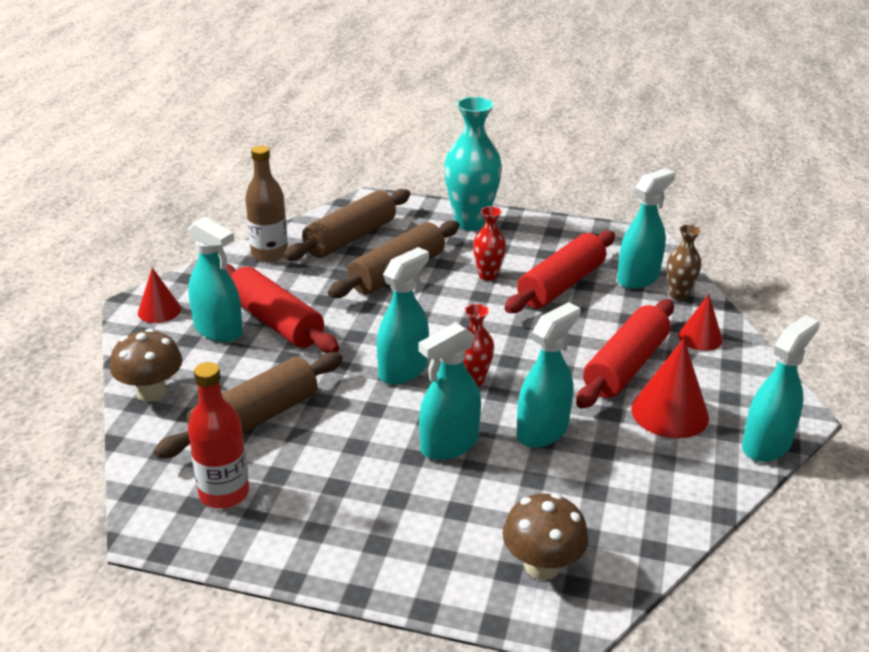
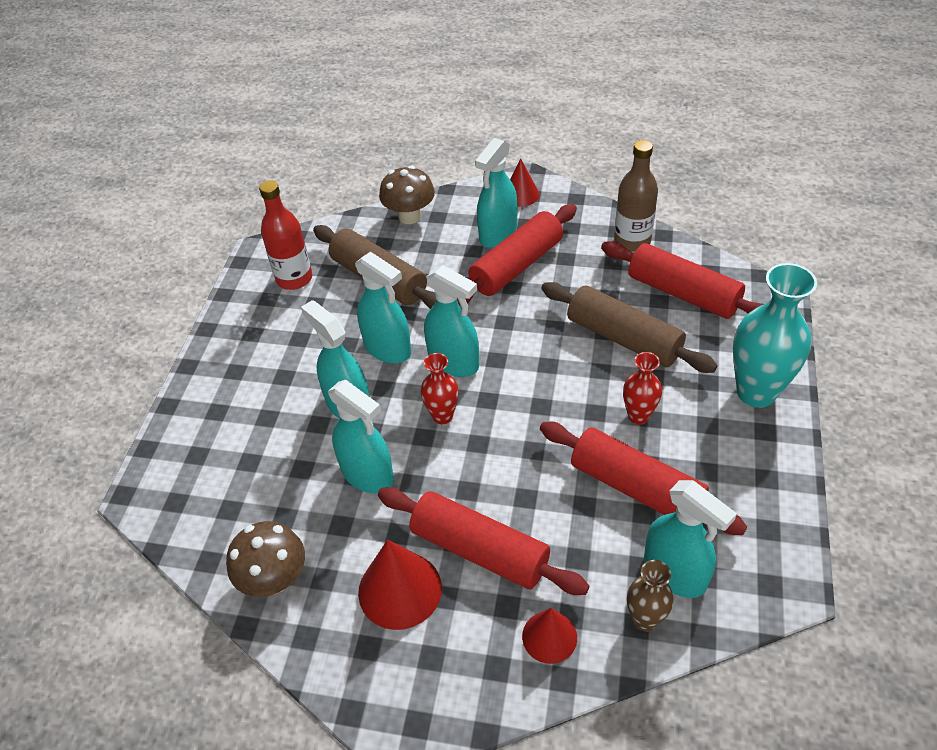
camera: 90 degrees right, 15 degrees up
brown rolling pin [283,189,411,261] -> red rolling pin [601,241,764,319]
brown mushroom [502,493,589,580] -> brown mushroom moved to [226,521,305,597]
turquoise spray bottle [742,315,819,462] -> turquoise spray bottle moved to [355,252,411,363]

